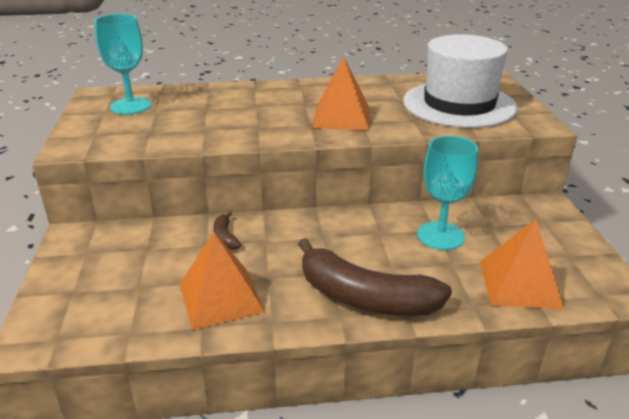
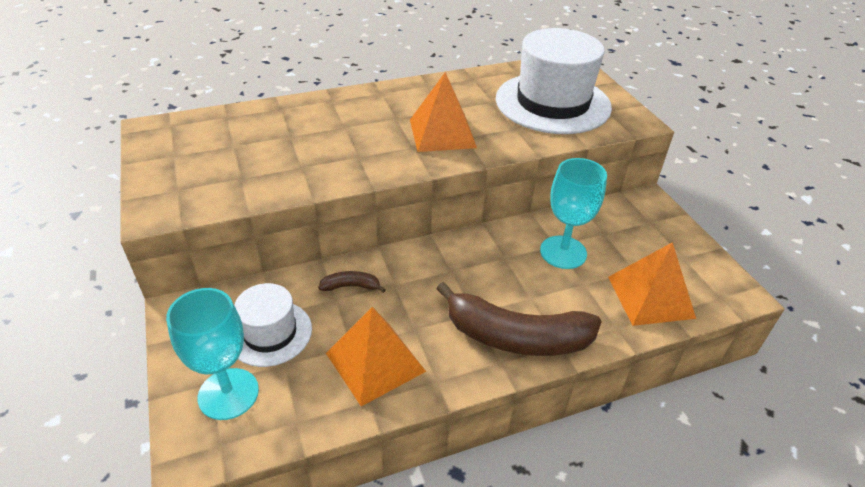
camera: 15 degrees left, 10 degrees up
turquoise goblet [94,14,152,114] -> turquoise goblet moved to [166,288,259,420]
brown banana [214,211,241,250] -> brown banana turned 120 degrees clockwise [318,271,386,293]
none -> white hat [234,283,312,367]

